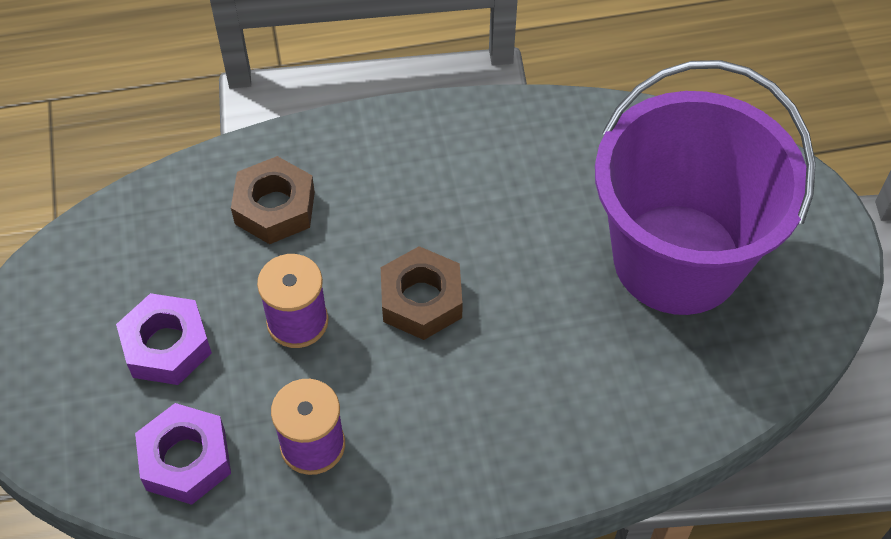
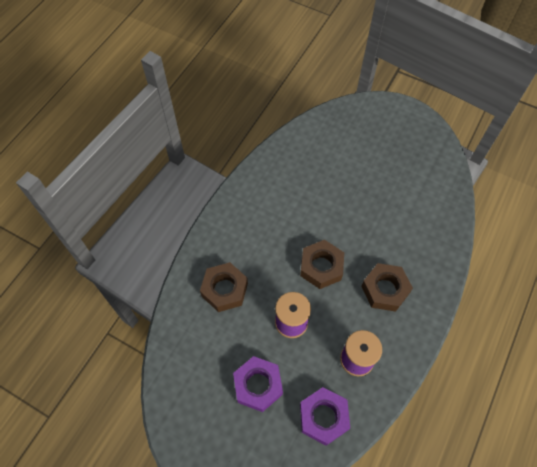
camera: 50 degrees left, 5 degrees up
purple bucket [595,60,816,315] -> none
none -> brown nut [361,263,413,312]

